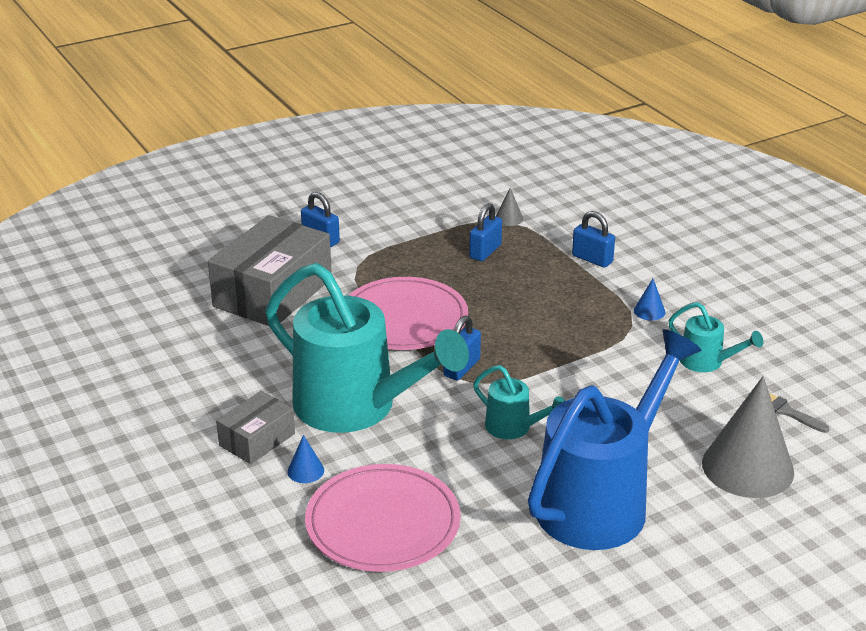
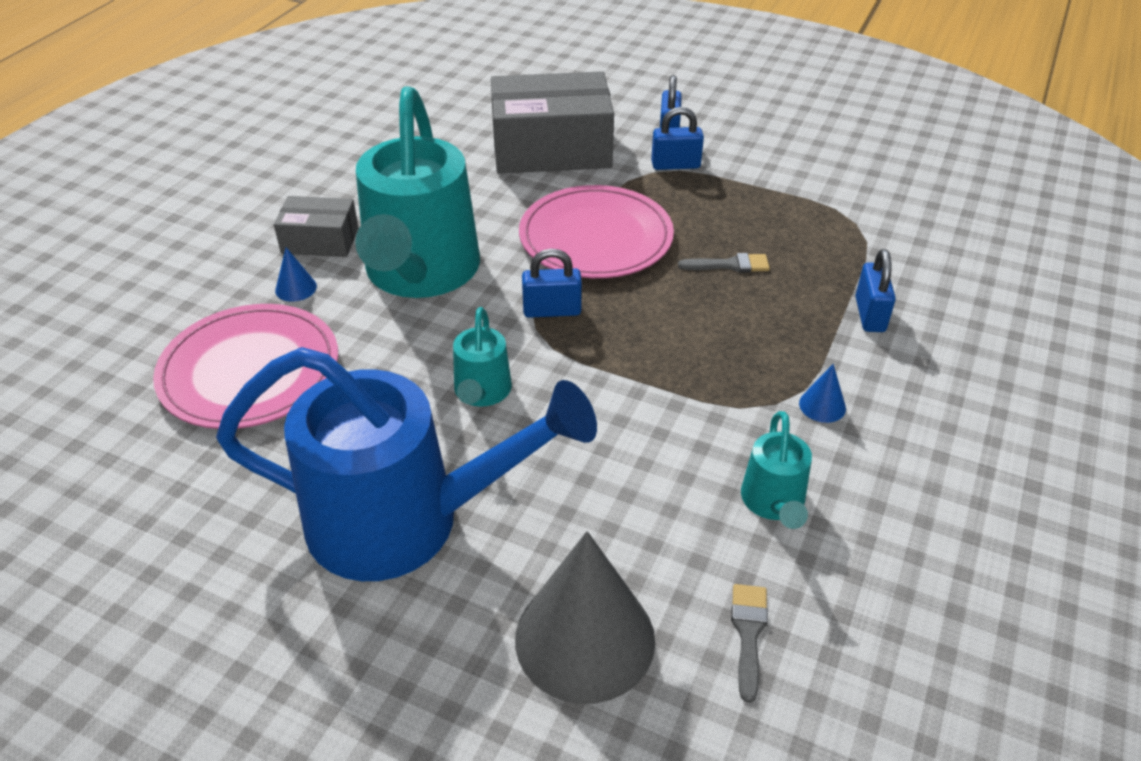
camera: 55 degrees right, 10 degrees up
blue padlock [469,203,502,261] -> blue padlock moved to [651,107,704,170]
grey cone [496,188,523,226] -> none
none -> grey brush [678,253,770,273]

